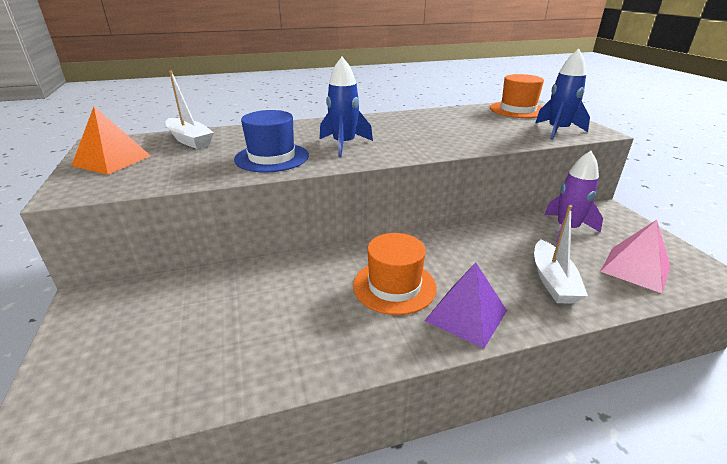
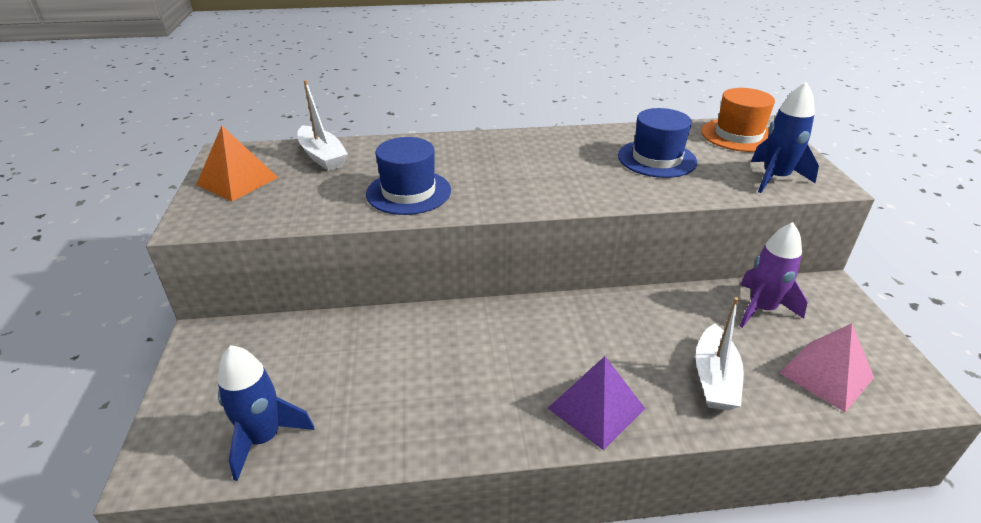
camera: 10 degrees right, 5 degrees up
blue rocket [320,57,373,157] -> blue rocket moved to [218,345,314,481]
orange hat [353,233,437,315] -> none
none -> blue hat [618,108,697,178]

